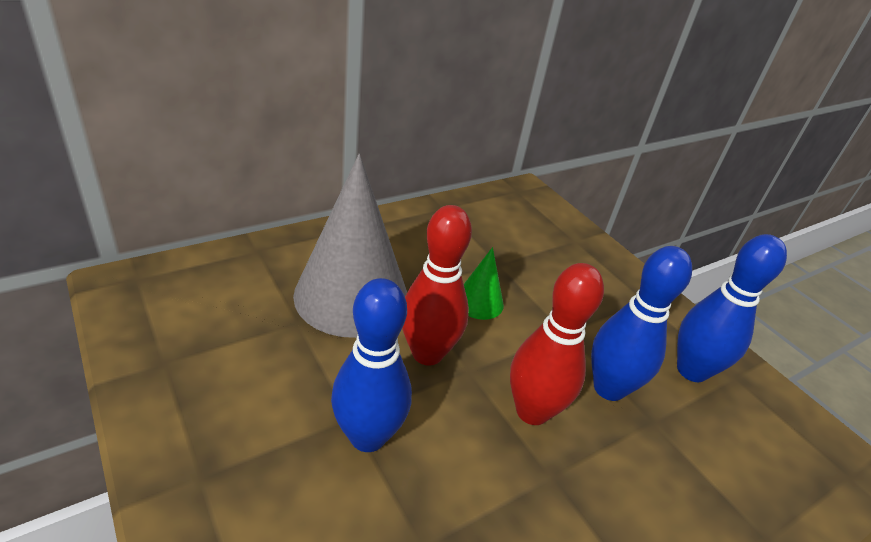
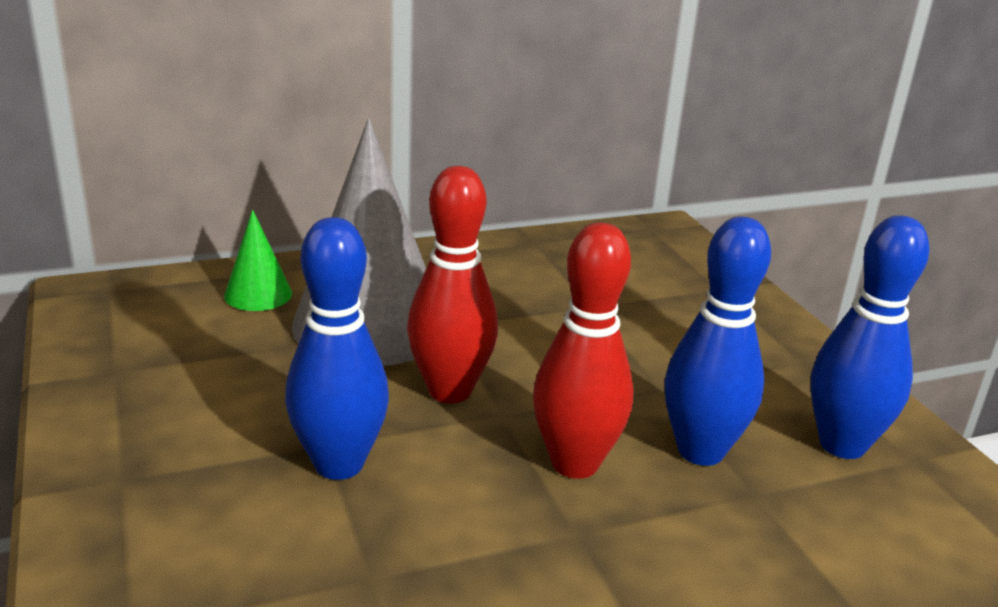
camera: 15 degrees right, 10 degrees down
green cone [464,247,504,320] -> green cone moved to [224,209,292,311]

